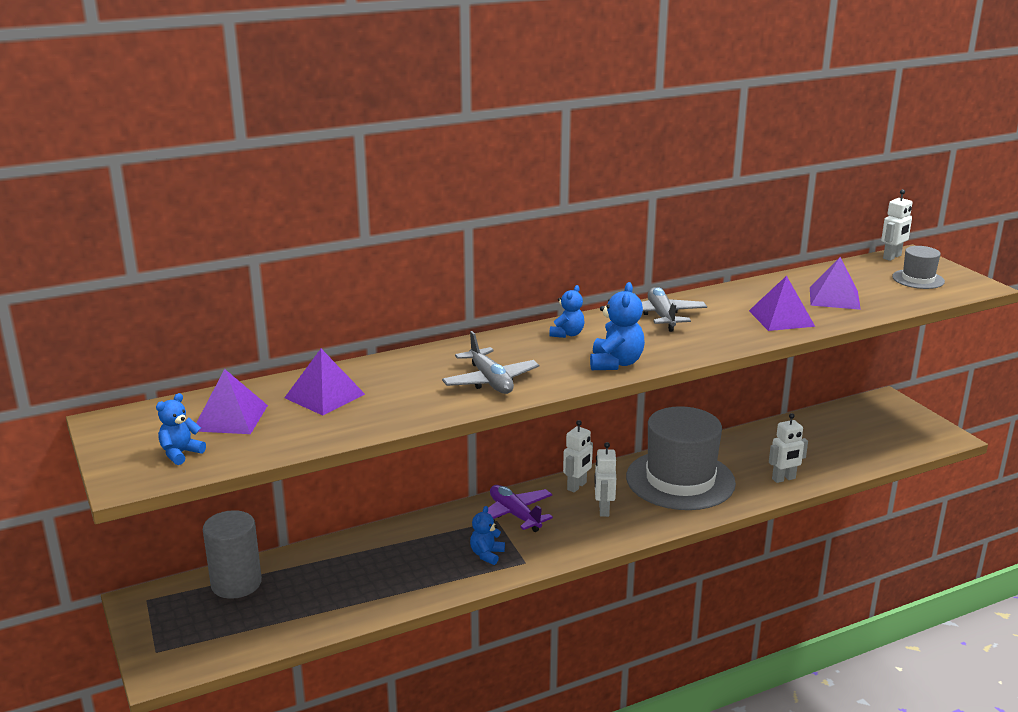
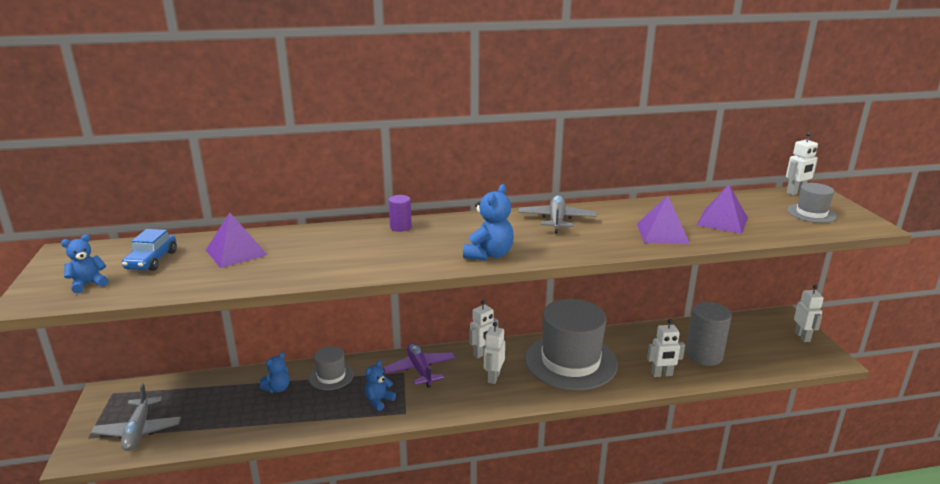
camera: 15 degrees right, 0 degrees up
purple pyramid [196,369,268,434] -> blue car [122,229,177,271]
grey cylinder [203,510,262,599] -> grey cylinder moved to [685,302,732,366]
grey plane [442,331,539,394] -> grey plane moved to [91,383,181,451]
blue teddy bear [549,285,585,338] -> blue teddy bear moved to [260,352,290,393]
none -> grey hat [309,346,354,390]
none -> purple cylinder [388,195,412,232]
none -> white robot [794,284,824,342]

